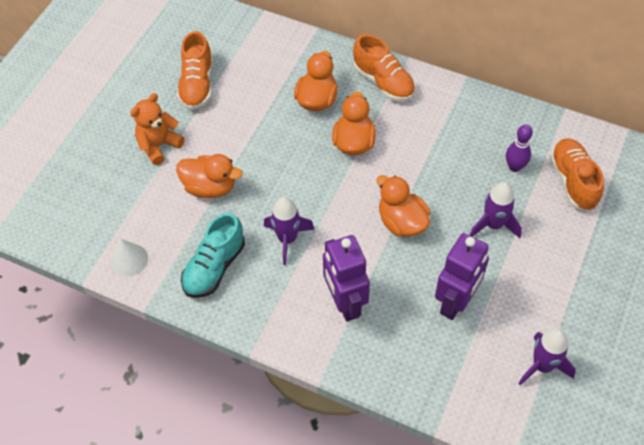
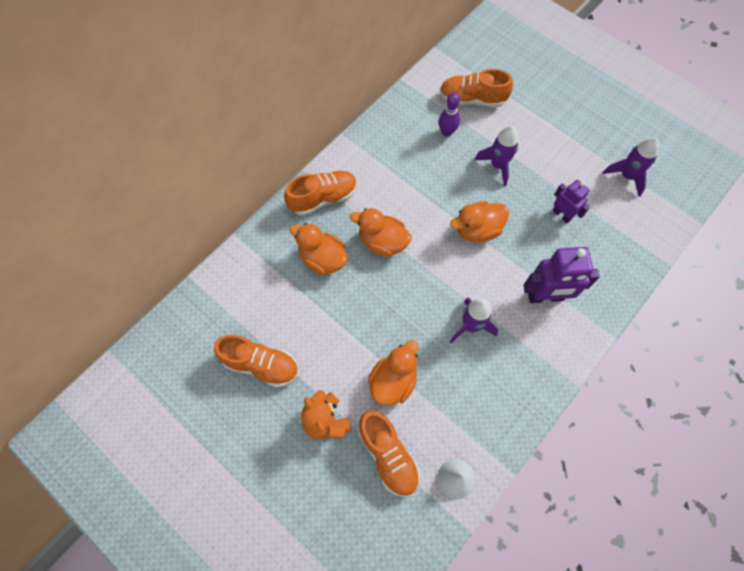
camera: 75 degrees left, 10 degrees up
turquoise shoe [181,213,245,298] -> none
purple robot [435,233,489,320] -> purple robot [553,180,590,223], size x0.60
none -> orange shoe [359,410,420,497]

